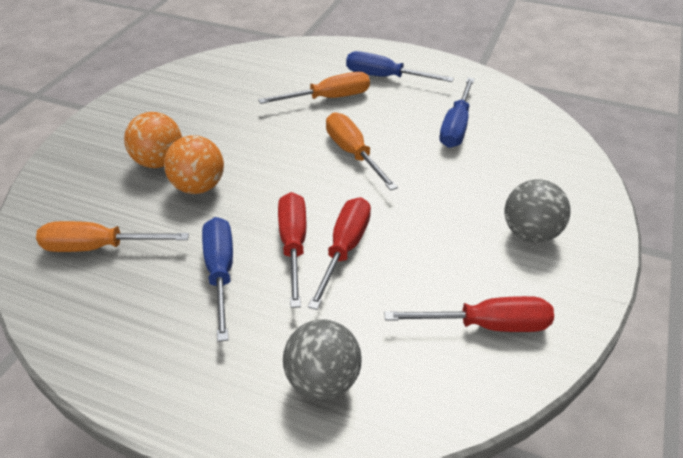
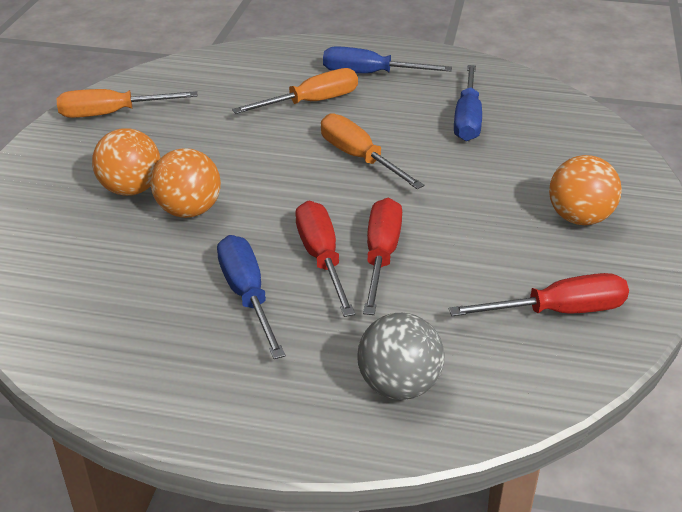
camera: 10 degrees left, 5 degrees down
orange screwdriver [36,221,189,252] -> orange screwdriver moved to [57,89,198,118]
grey ball [505,179,570,243] -> orange ball [549,155,622,225]

